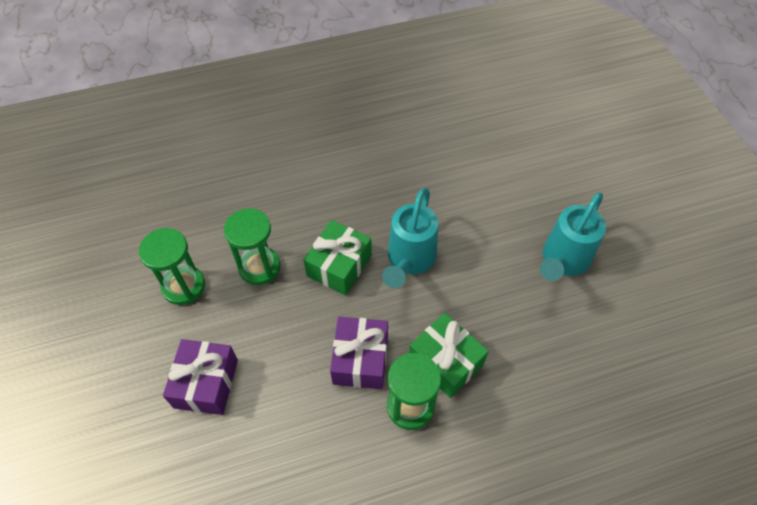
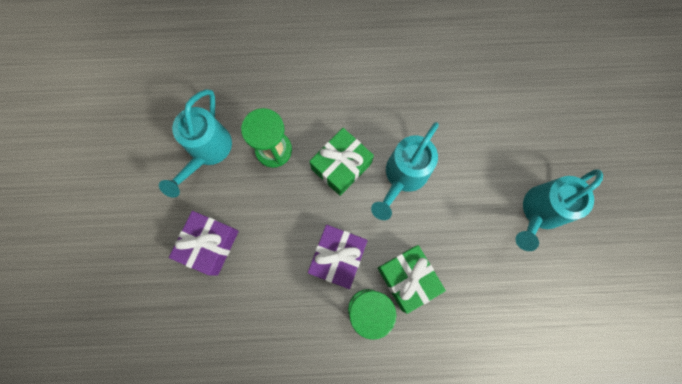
camera: 15 degrees right, 20 degrees up
green hourglass [139,228,205,305] -> turquoise watering can [159,89,232,198]

